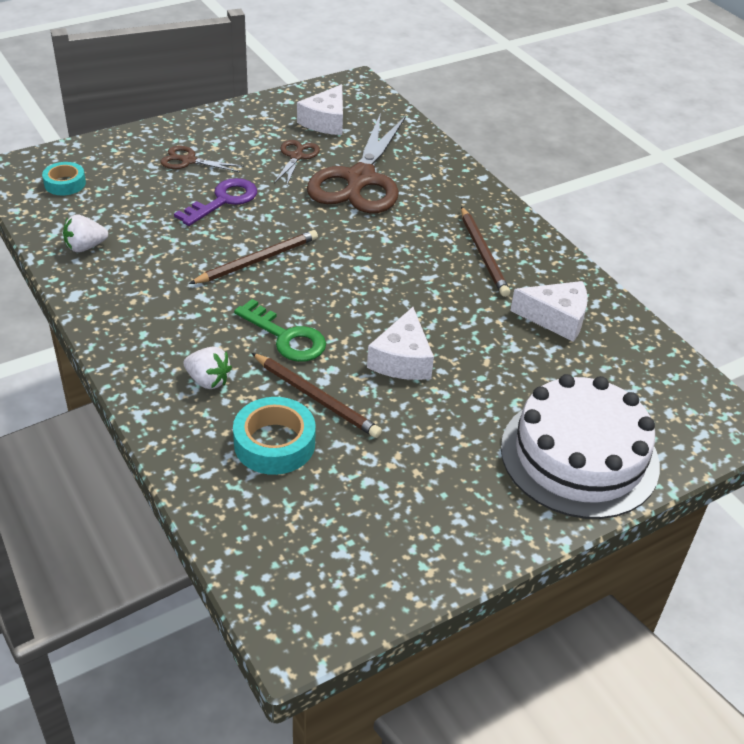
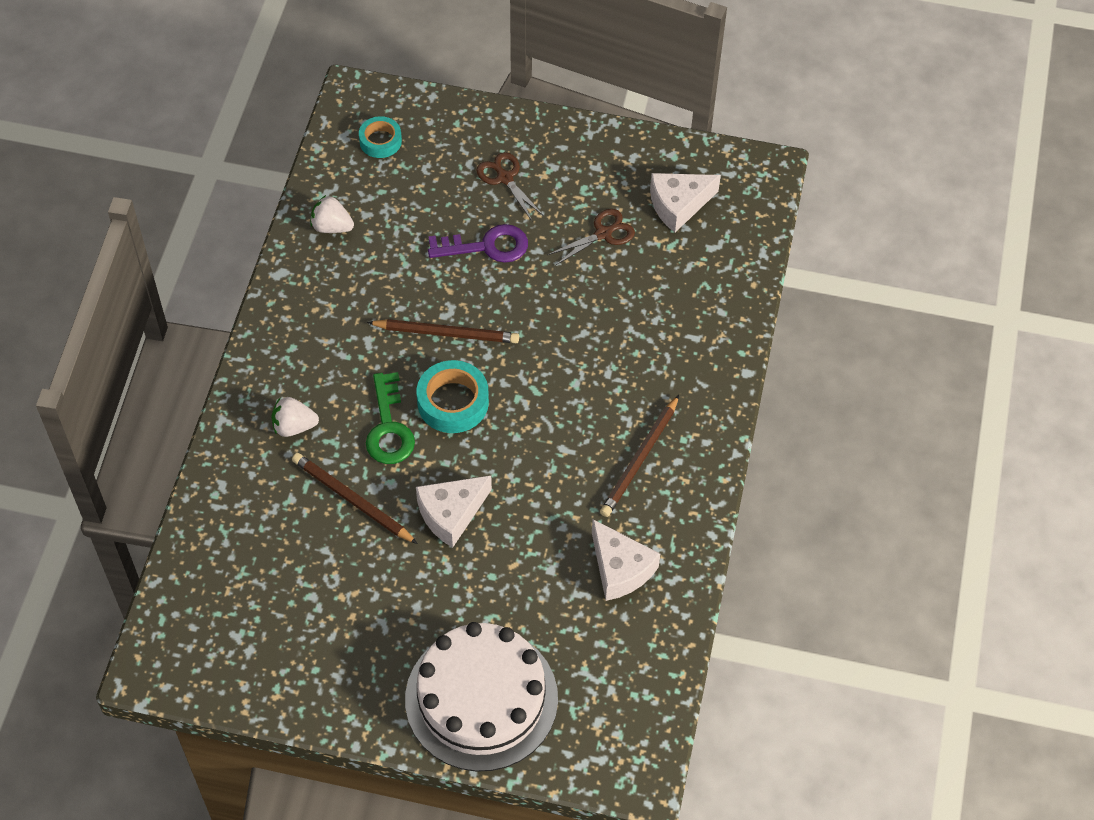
camera: 45 degrees right, 15 degrees up
white strawberry [183,346,232,389] -> white strawberry turned 105 degrees clockwise [271,397,319,437]
turquoise tape [233,397,316,475] -> turquoise tape moved to [417,360,489,433]
brown pencil [252,353,382,438] -> brown pencil turned 135 degrees clockwise [292,453,418,544]
brown scissors [307,115,406,213] -> none

